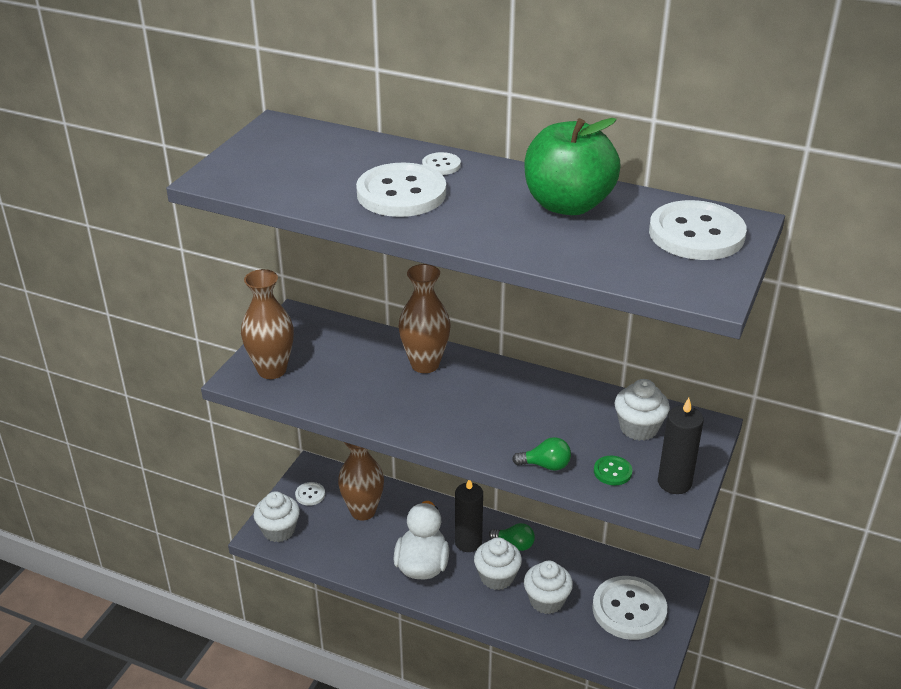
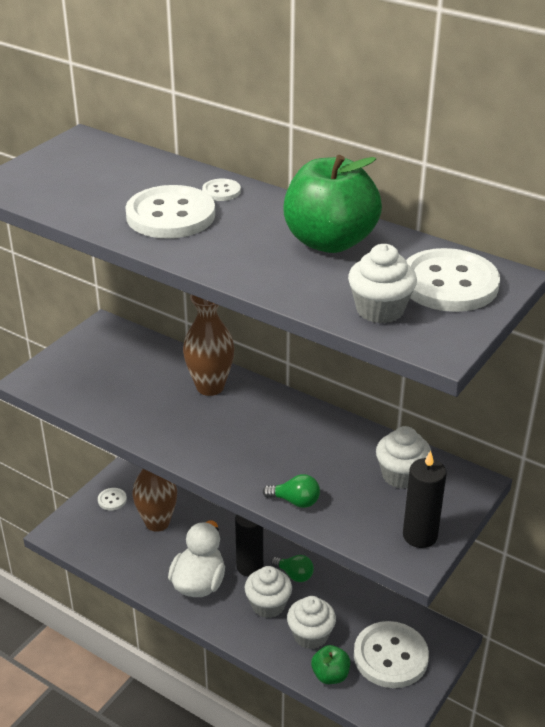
camera: 10 degrees right, 0 degrees up
brown vase [241,269,294,379] -> none
white cupcake [254,491,300,542] -> white cupcake moved to [348,244,417,324]
green button [594,456,632,485] -> none
none -> green apple [311,645,350,684]

